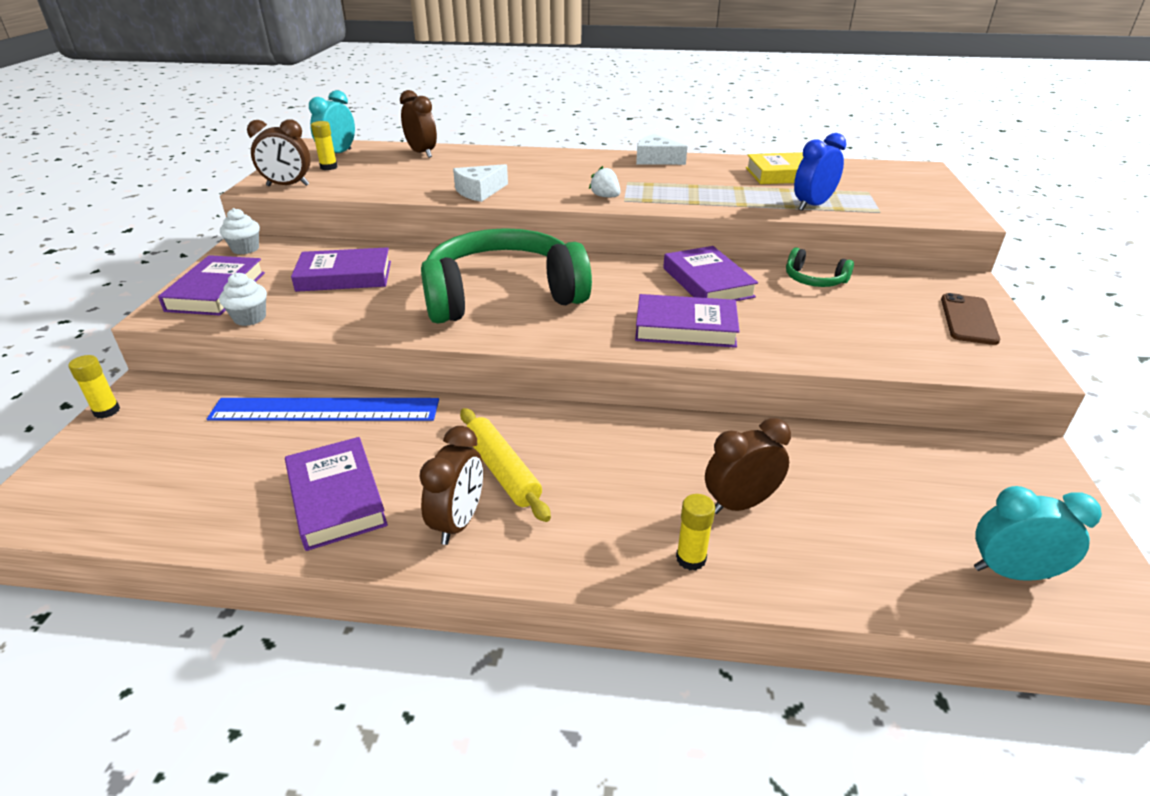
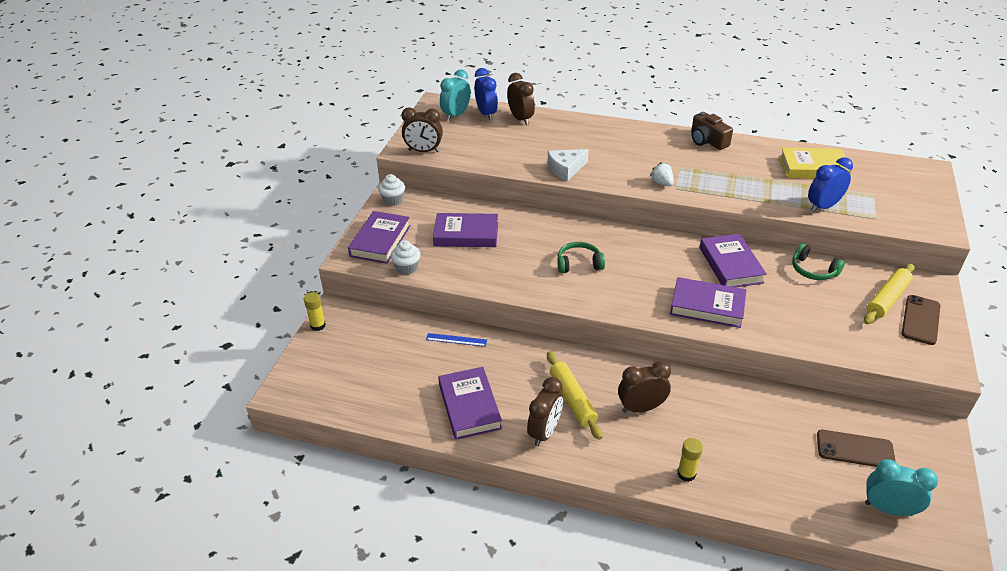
camera: 10 degrees right, 5 degrees up
blue ruler [207,398,439,421] -> blue ruler [426,333,487,347], size x0.41
yellow glue stick [311,121,337,170] -> none
green headphones [421,228,592,324] -> green headphones [557,242,605,273], size x0.41
white cheese [636,134,687,165] -> brown camera [691,112,733,150]
brown clock [705,418,791,514] -> brown clock moved to [618,361,671,413]
none -> blue clock [474,68,498,120]
none -> brown phone [817,430,896,467]
none -> yellow rolling pin [864,264,915,324]

